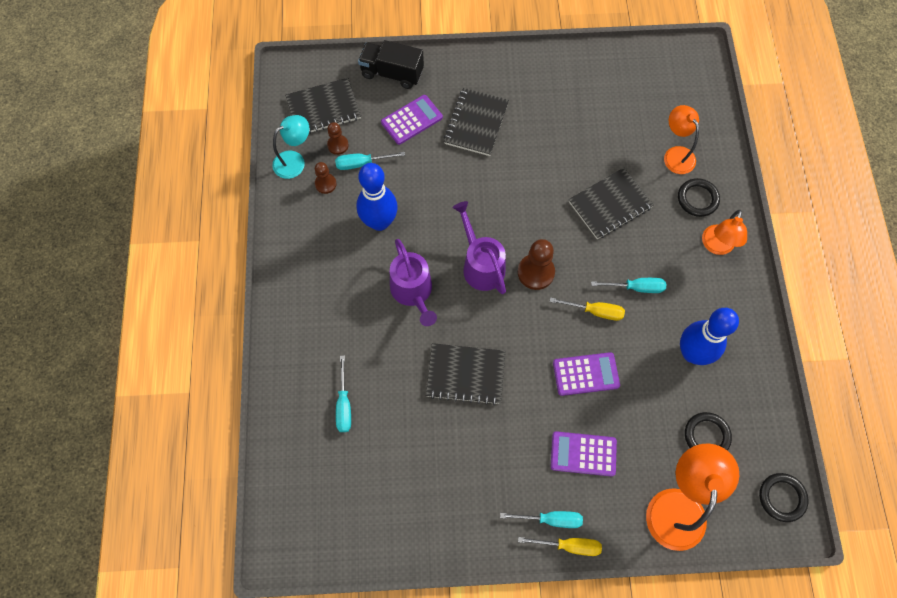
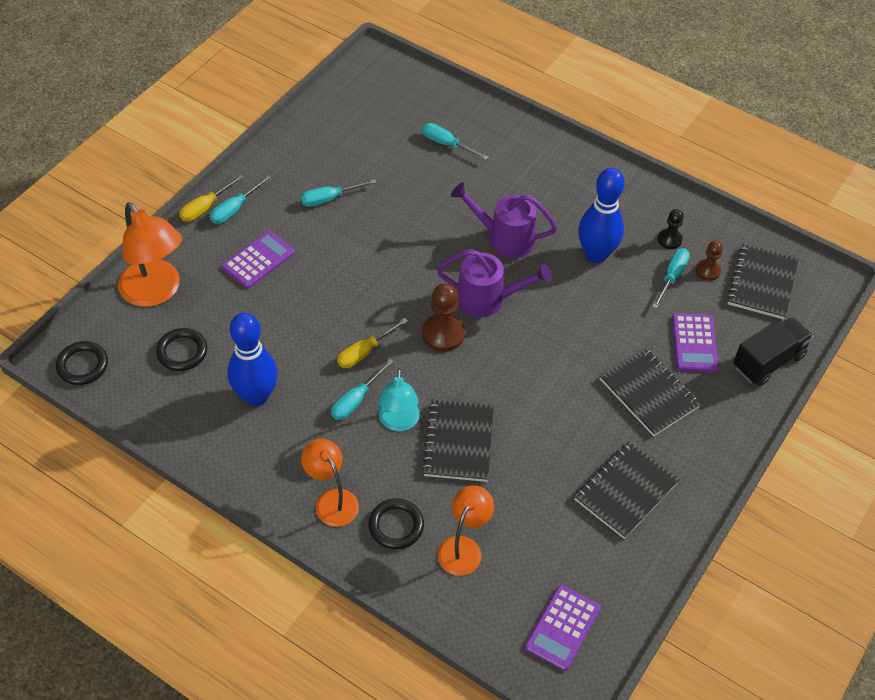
camera: 125 degrees right, 15 degrees down
turquoise lamp [272,115,309,179] -> turquoise lamp moved to [378,369,420,431]
brown pawn [315,162,337,194] -> black pawn [658,209,684,249]
black notebook [426,343,505,405] -> black notebook moved to [574,441,680,539]
purple calculator [553,352,620,396] -> purple calculator moved to [525,585,601,671]
orange lamp [664,105,699,174] -> orange lamp turned 75 degrees counterclockwise [438,485,494,576]
none -> turquoise screwdriver [301,179,377,207]

